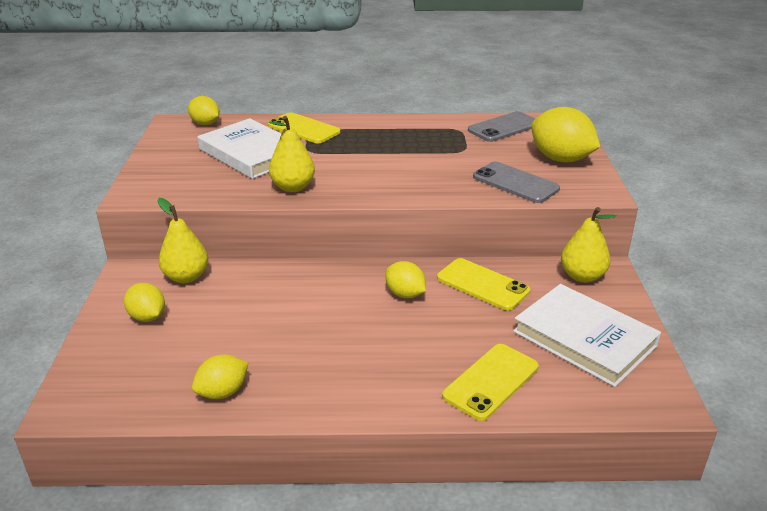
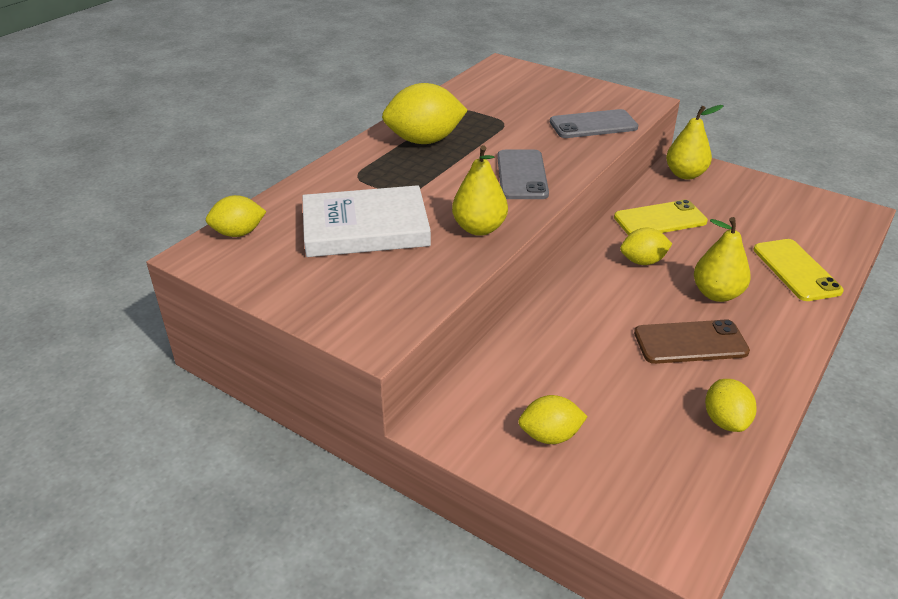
camera: 55 degrees left, 5 degrees up
yellow pear [157,198,208,283] -> yellow pear moved to [694,217,751,302]
yellow phone [268,112,340,144] -> none
grey phone [468,111,535,142] -> grey phone moved to [497,150,549,199]
white book [513,284,661,387] -> none
yellow lemon [531,107,600,162] -> yellow lemon moved to [382,83,468,144]
none -> brown phone [634,320,750,364]

